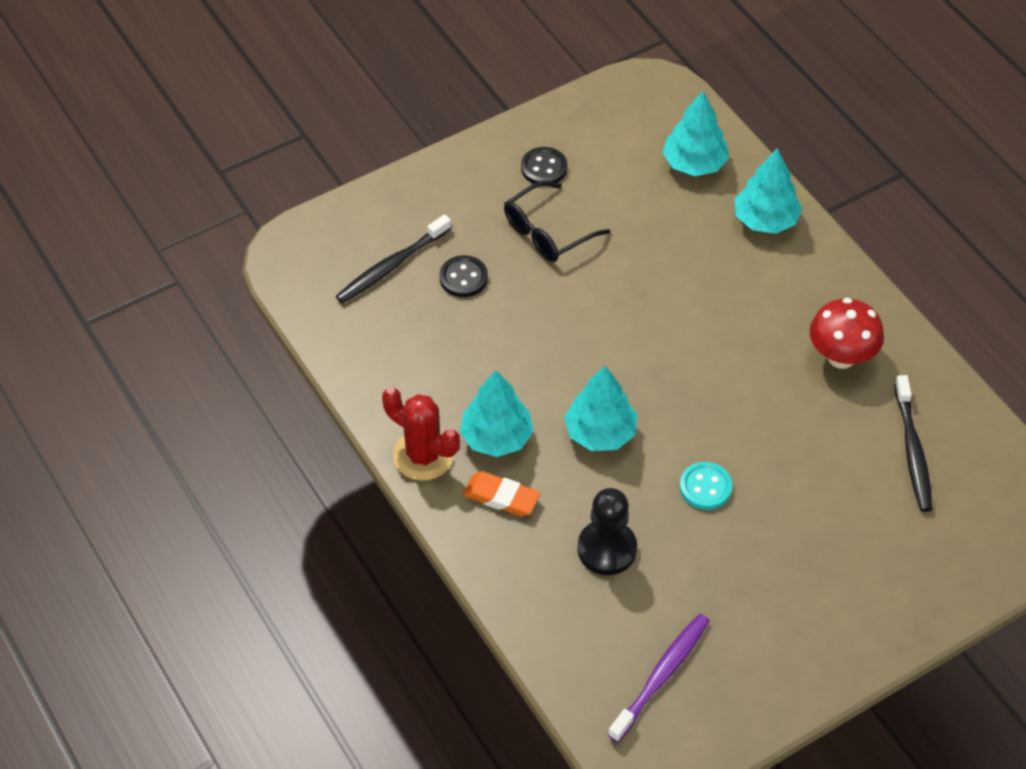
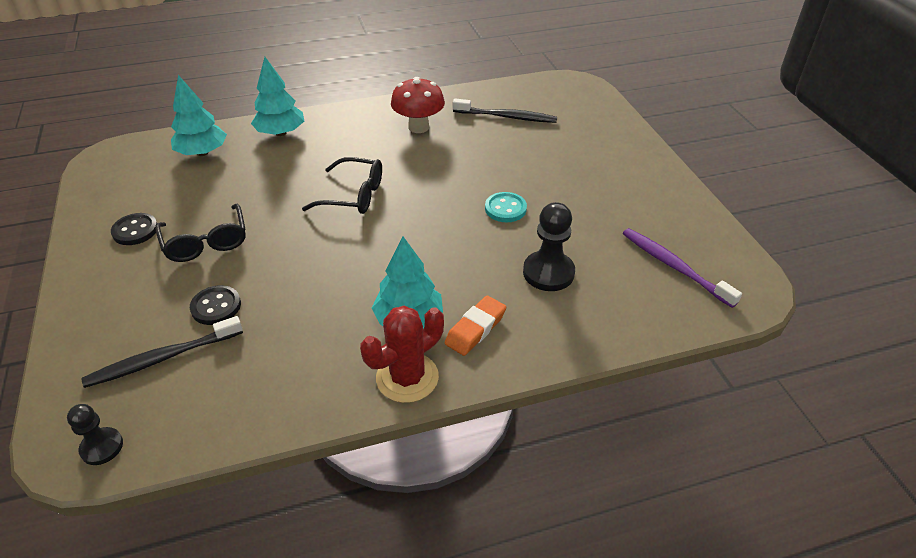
camera: 75 degrees left, 10 degrees down
black toothbrush [336,214,452,303] -> black toothbrush turned 90 degrees clockwise [81,316,243,388]
turquoise tree [564,366,638,451] -> none
none -> black pawn [67,404,123,465]
none -> black glasses [302,157,382,214]

